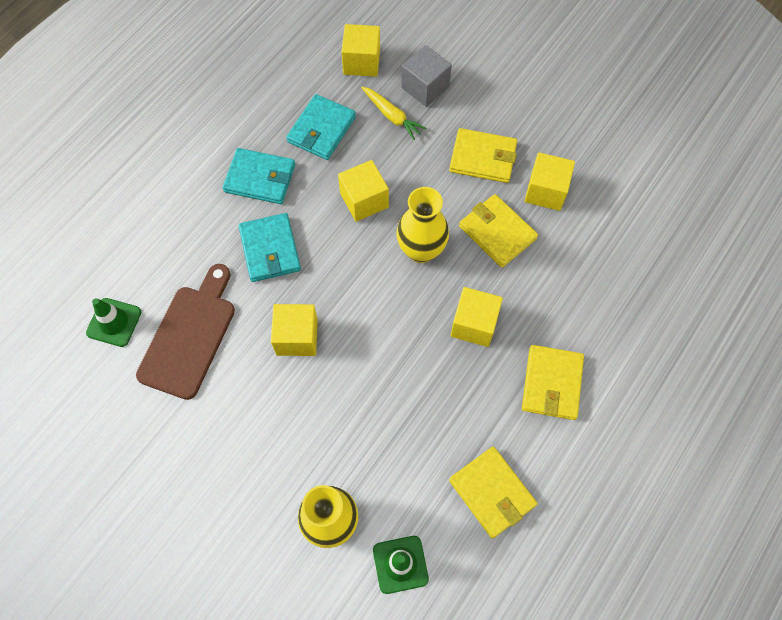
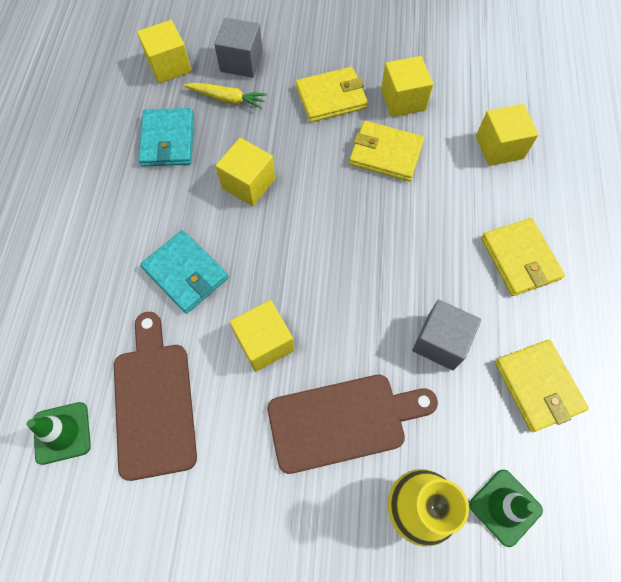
camera: 30 degrees left, 0 degrees up
turquoise wallet [223,148,295,204] -> none
yellow vase [397,187,449,263] -> none
yellow wallet [449,447,538,539] -> yellow wallet turned 45 degrees clockwise [495,340,589,432]
yellow cube [451,287,503,347] -> yellow cube moved to [476,104,539,166]
none -> brown cutting board [268,375,438,474]
none -> grey cube [412,299,481,370]

